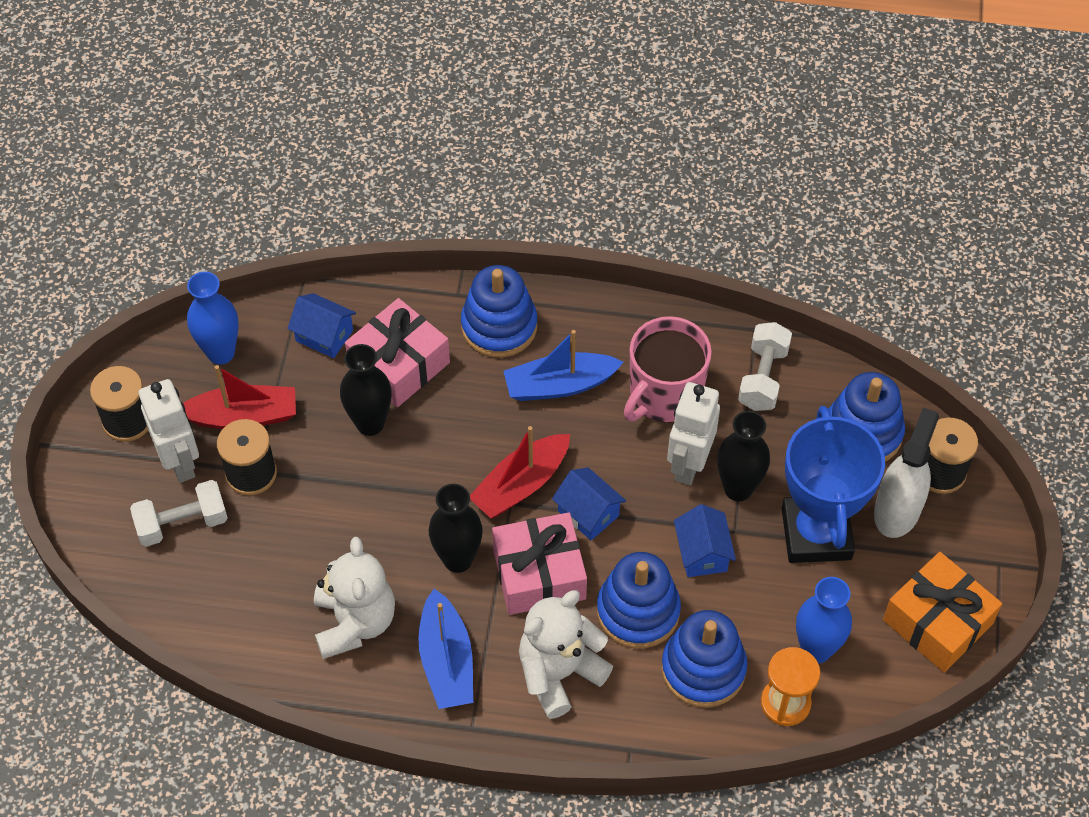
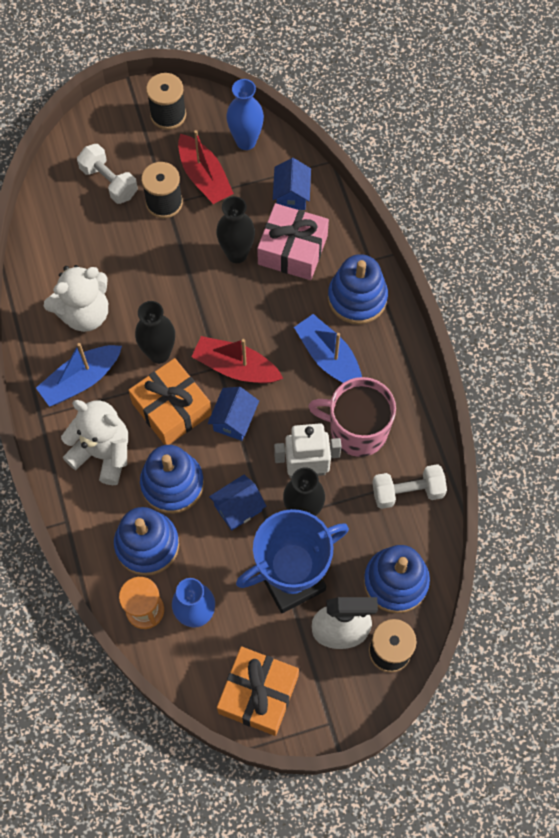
camera: 65 degrees right, 10 degrees up
white robot [139,379,199,483] -> none
pink gift [492,512,587,615] -> orange gift [128,358,212,445]

